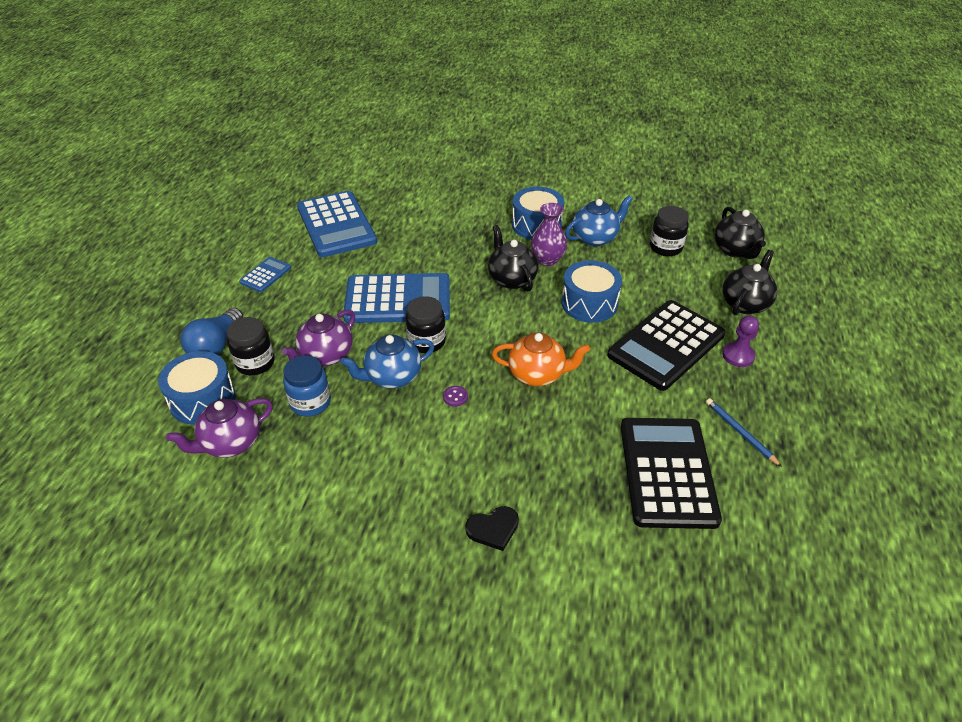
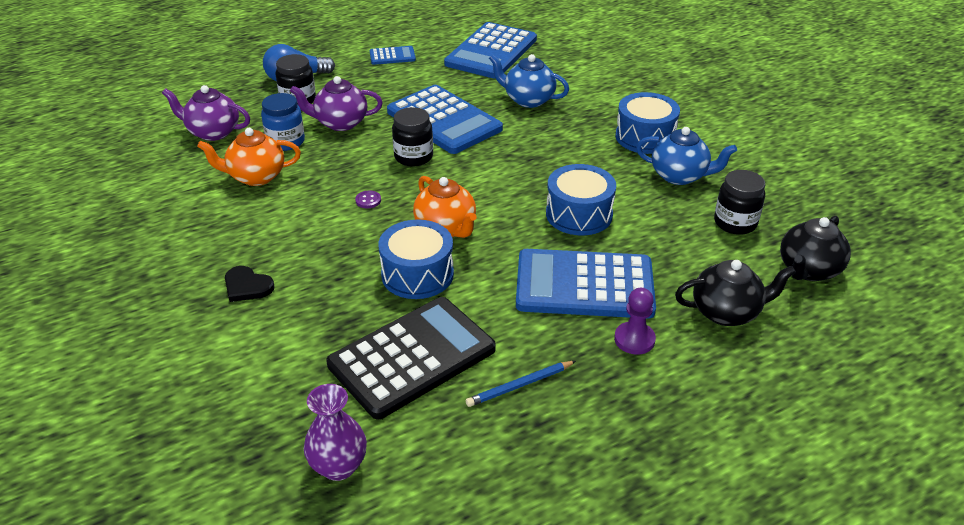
camera: 50 degrees right, 5 degrees down
blue drum [158,351,236,424] -> blue drum moved to [378,220,454,299]
blue teapot [340,335,435,389] -> blue teapot moved to [489,54,569,108]
black teapot [488,225,539,292] -> none
purple vase [531,203,567,266] -> purple vase moved to [304,384,367,481]
black calculator [607,300,726,391] -> blue calculator [516,249,656,319]
blue pencil [706,398,782,467] -> blue pencil turned 135 degrees counterclockwise [466,361,576,407]
none -> orange teapot [197,128,301,186]

